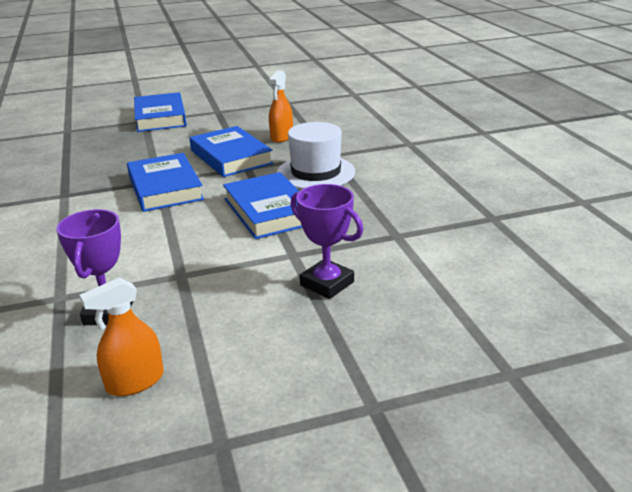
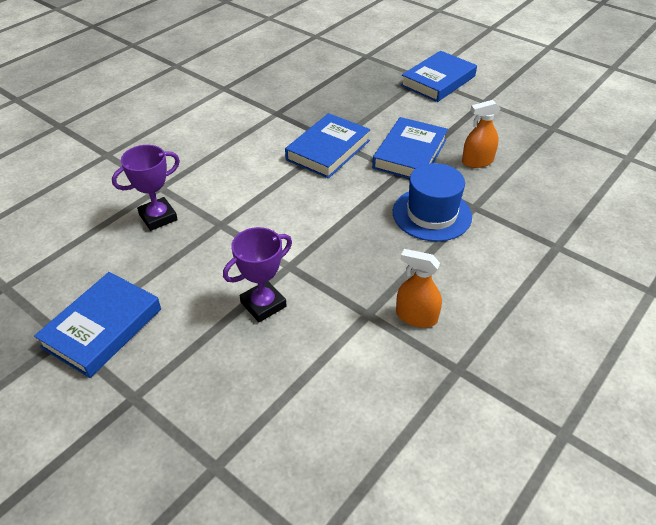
camera: 55 degrees right, 15 degrees up
orange spray bottle [80,278,164,396] -> orange spray bottle moved to [396,249,442,328]
blue book [223,172,302,239] -> blue book moved to [34,272,161,378]
white hat [277,122,355,189] -> blue hat [393,163,472,242]
purple trophy [290,184,363,299] -> purple trophy turned 45 degrees clockwise [223,227,292,322]

